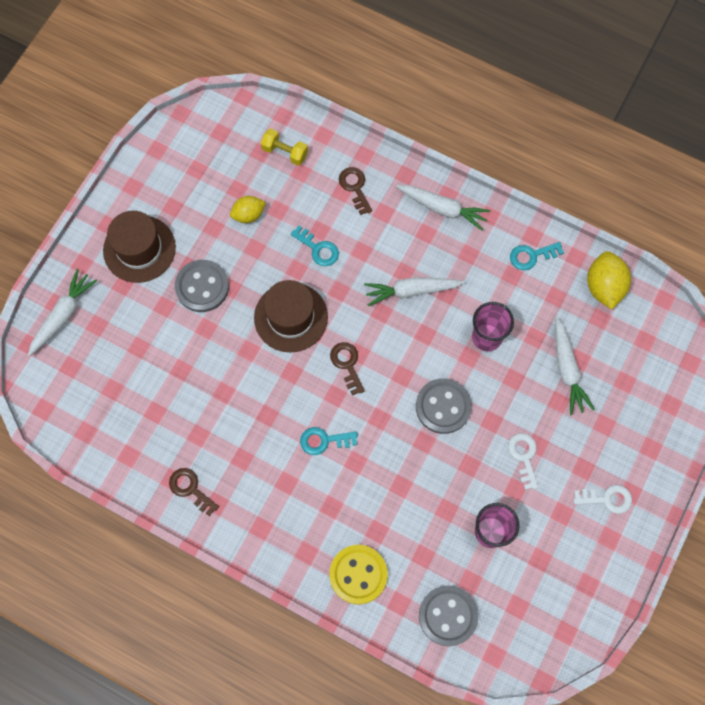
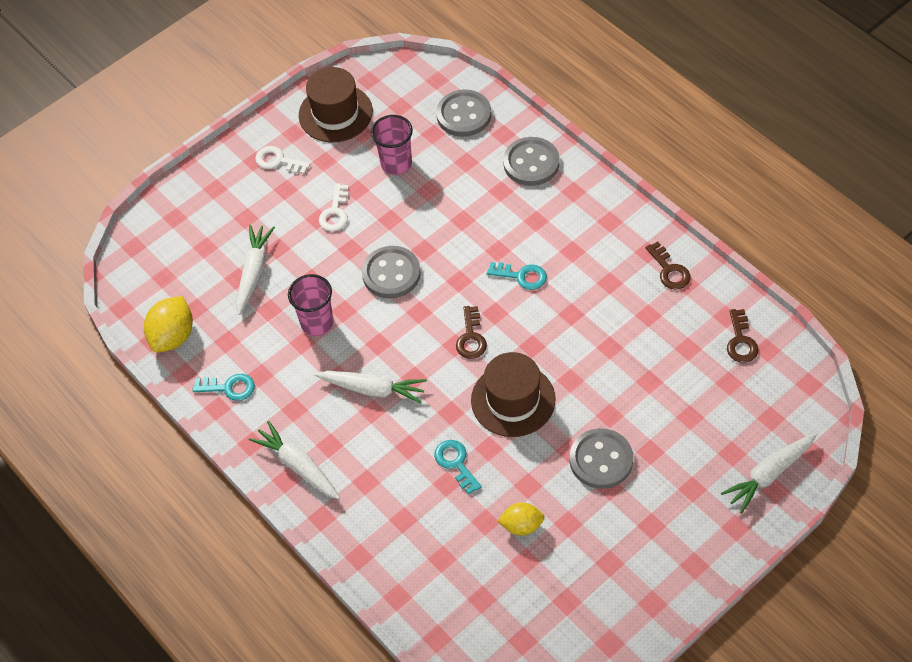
camera: 155 degrees left, 15 degrees down
brown hat [103,211,176,283] -> brown hat moved to [299,67,373,142]
yellow dumbbell [261,129,308,166] -> none
yellow button [329,545,388,604] -> grey button [503,137,560,186]
brown key [339,167,372,215] -> brown key moved to [727,309,759,363]

